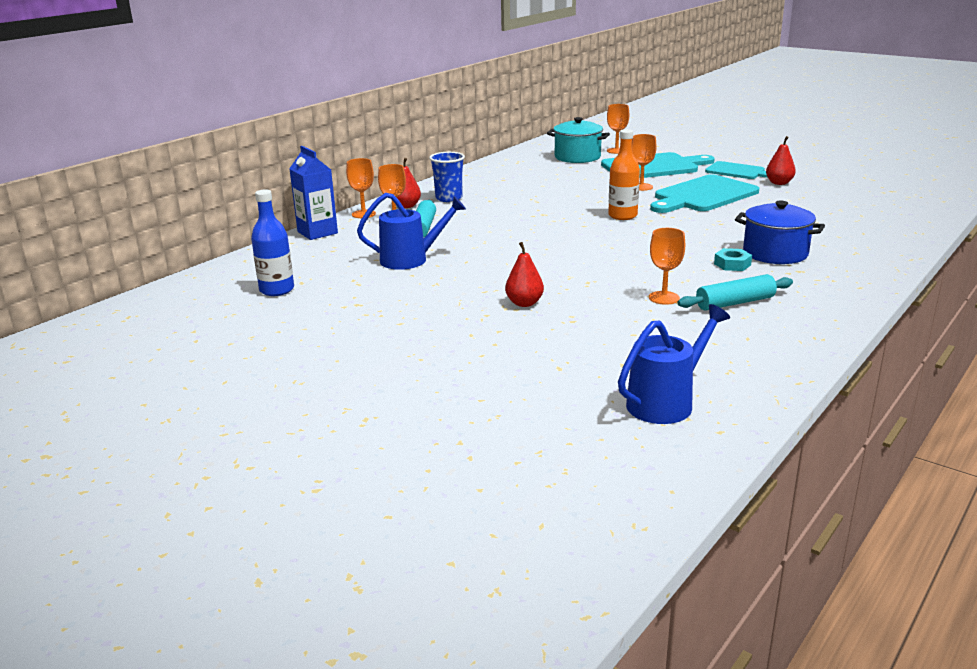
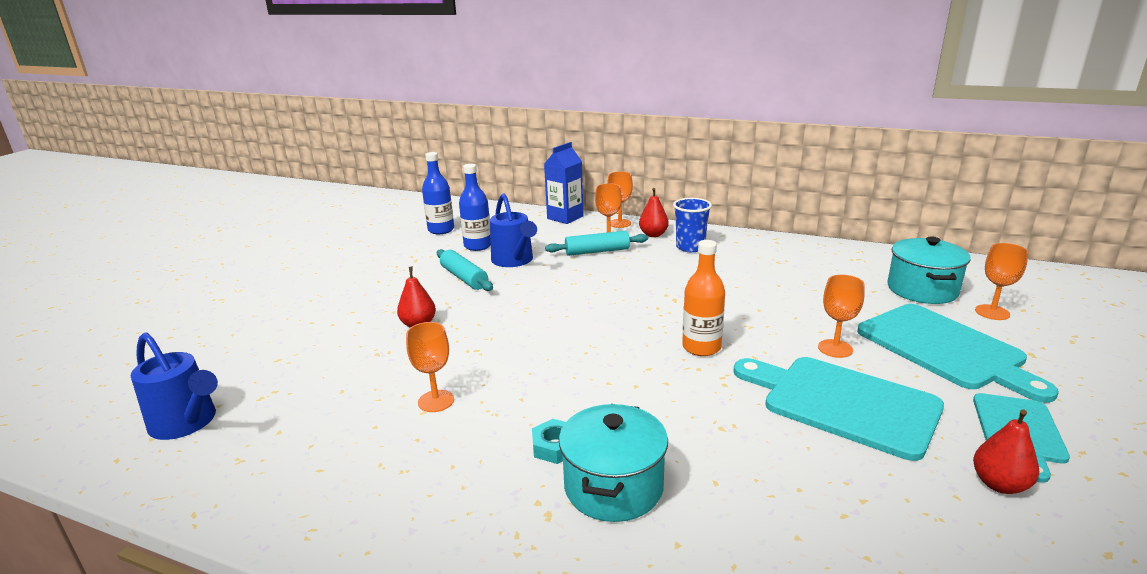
camera: 75 degrees right, 0 degrees up
turquoise rolling pin [678,274,793,311] -> turquoise rolling pin moved to [437,249,493,291]
blue pot [735,201,825,264] -> turquoise pot [559,404,668,522]
none -> blue bottle [459,164,491,251]

